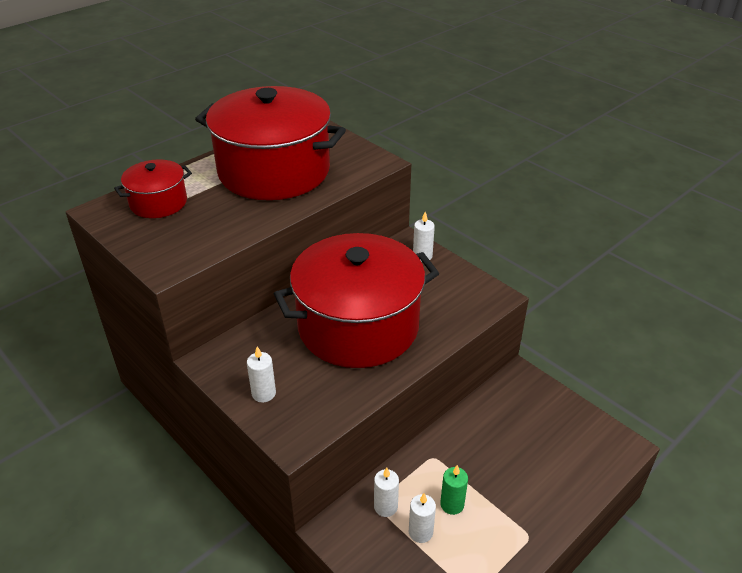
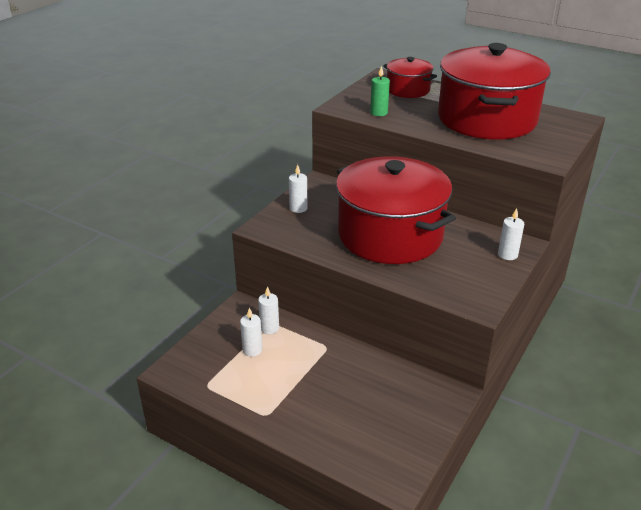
camera: 75 degrees right, 5 degrees down
green candle [440,465,468,515] -> green candle moved to [370,65,390,116]

